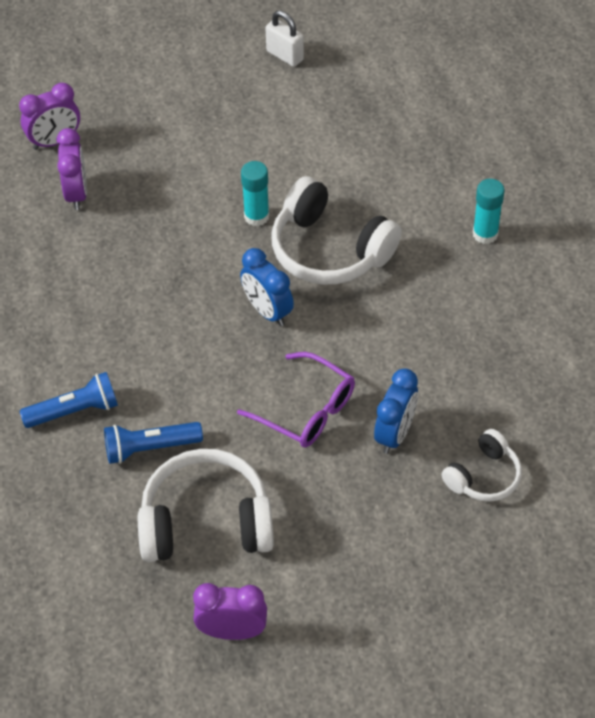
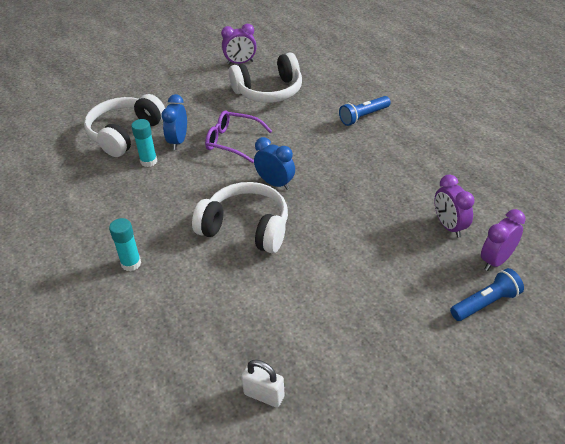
camera: 165 degrees right, 10 degrees down
blue flashlight [104,422,203,464] -> blue flashlight moved to [450,268,524,321]
turquoise glue stick [241,161,269,226] -> turquoise glue stick moved to [131,119,157,167]
white padlock [266,11,304,67] -> white padlock moved to [241,360,285,407]
white headphones [442,429,522,502] -> white headphones [84,94,165,157], size x1.78

